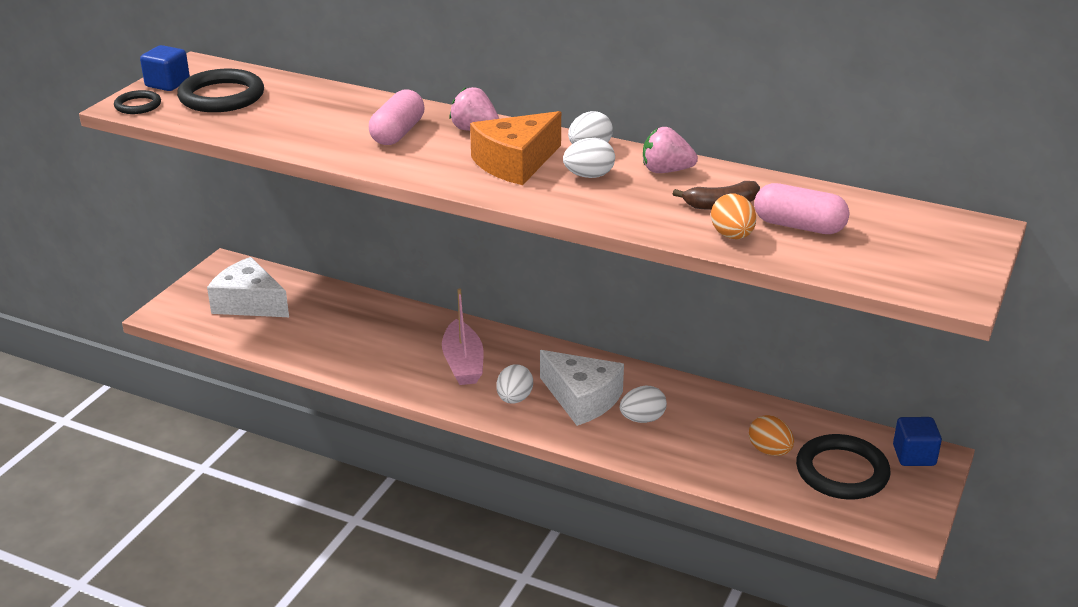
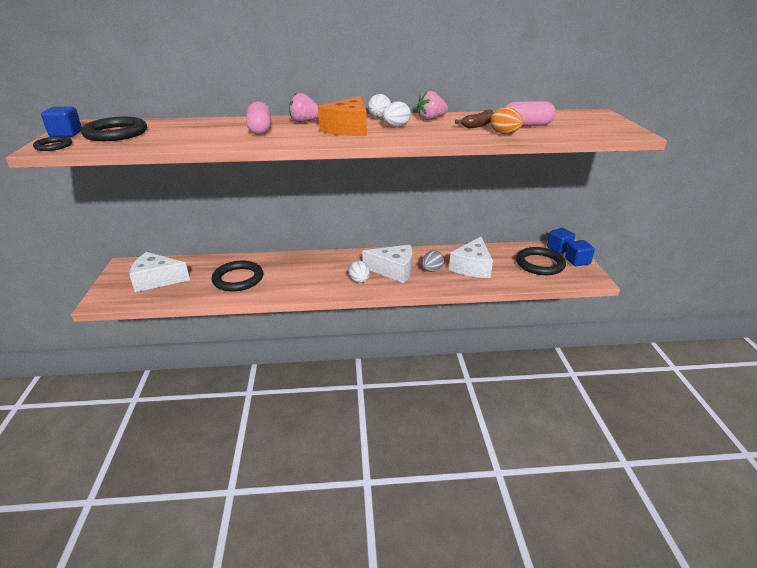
camera: 30 degrees left, 0 degrees up
pink boat [442,288,483,385] -> none
white egg [620,386,667,423] -> grey egg [421,251,444,272]
orange egg [749,415,794,456] -> none
none -> black ring [211,261,263,291]
none -> white cheese [449,237,493,278]
none -> blue cube [565,240,595,266]

